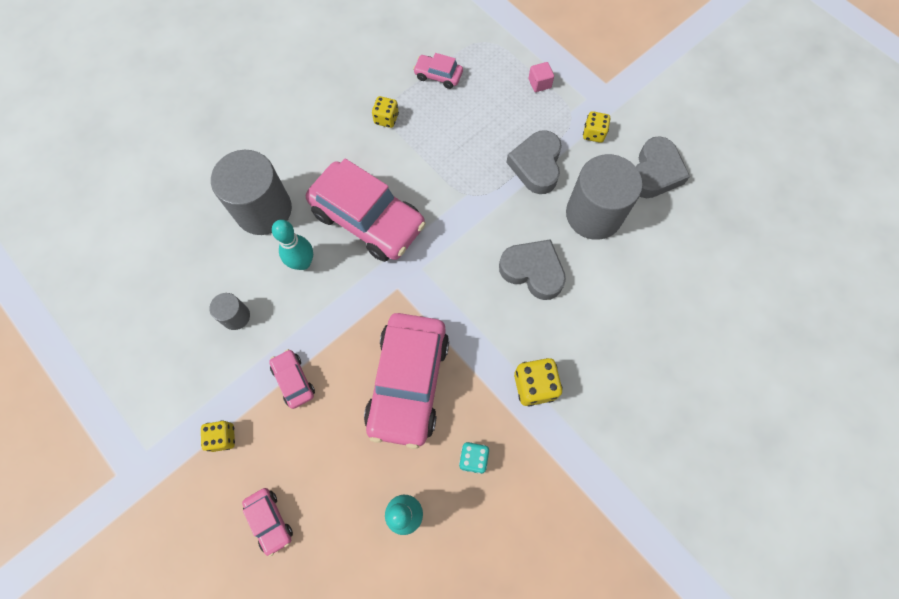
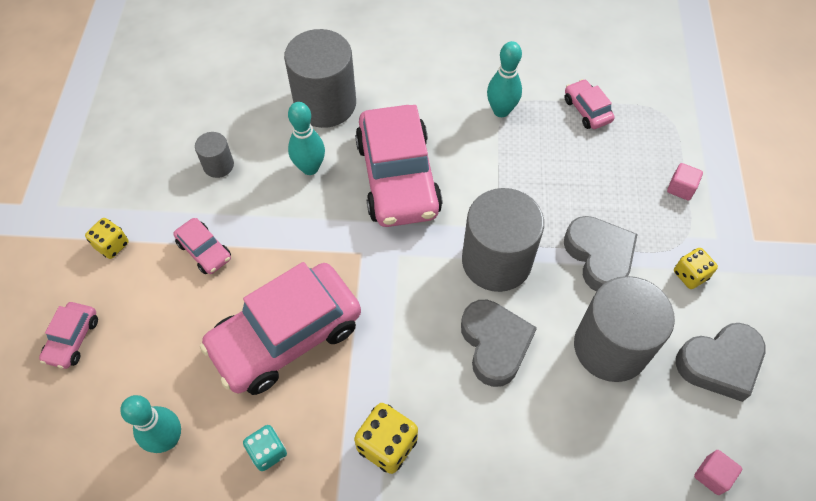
camera: 45 degrees right, 10 degrees down
pink car [269,349,315,409] -> pink car turned 120 degrees clockwise [173,218,231,274]
yellow dice [372,96,399,128] -> turquoise bowling pin [487,41,522,117]
grey heart [506,130,562,194] -> grey heart turned 105 degrees clockwise [564,216,638,292]
none -> grey cylinder [462,188,544,292]
none -> pink cube [694,450,742,495]

